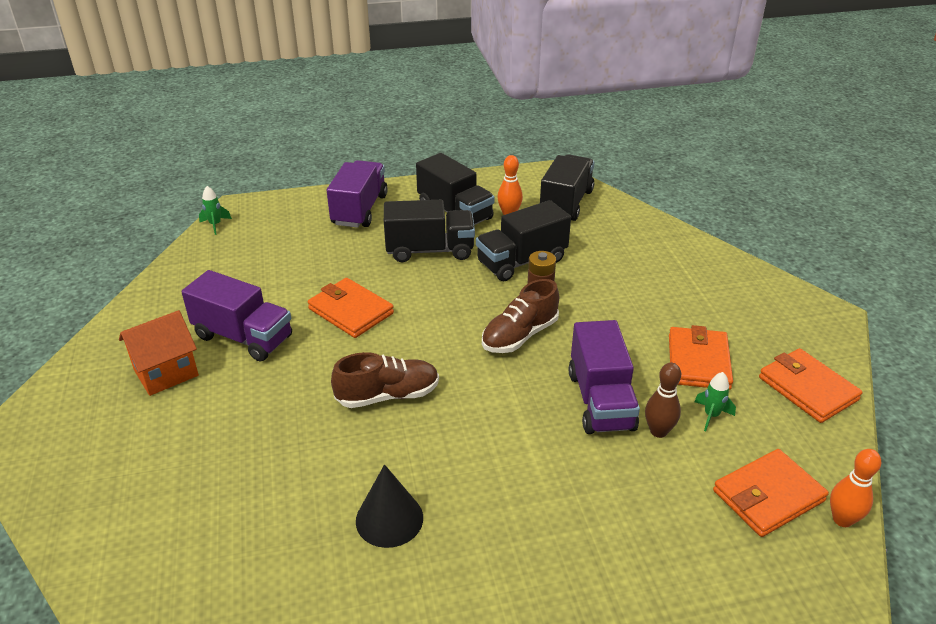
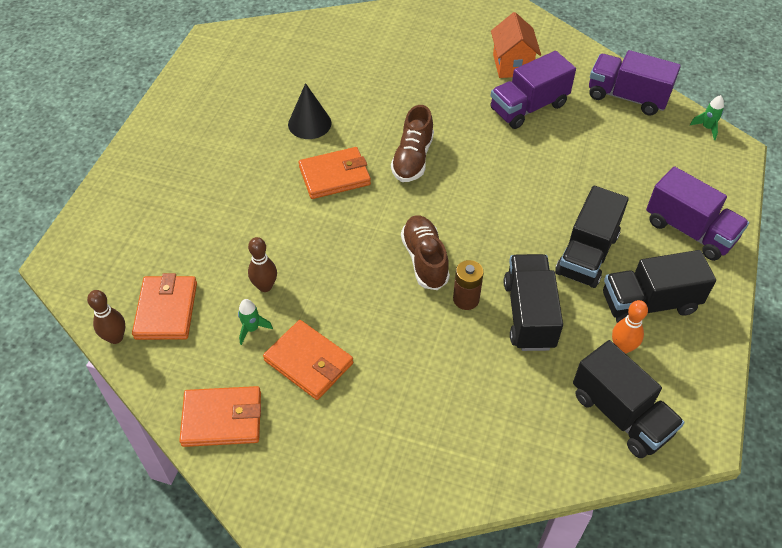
camera: 120 degrees right, 15 degrees up
orange wallet [308,278,394,338] -> orange wallet moved to [299,147,371,199]
purple truck [569,320,640,434] -> purple truck moved to [589,50,681,116]
orange bowling pin [830,449,881,527] -> brown bowling pin [87,290,126,344]

